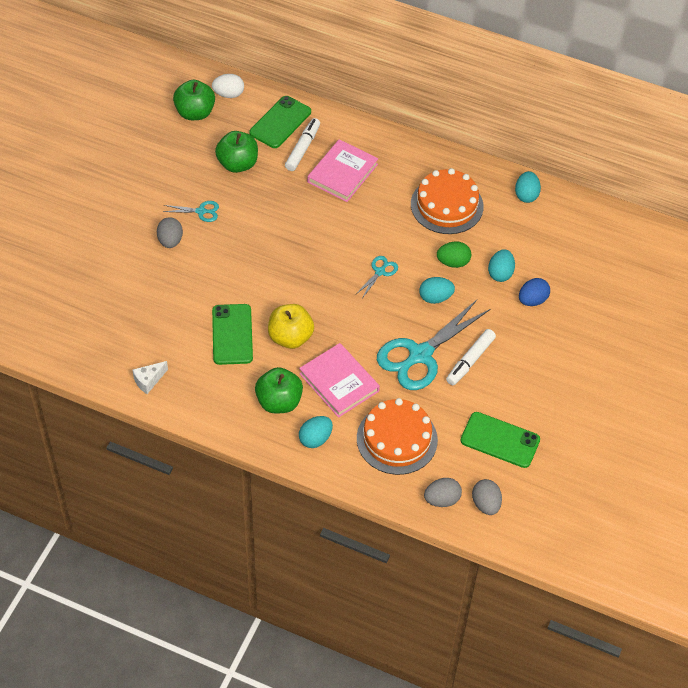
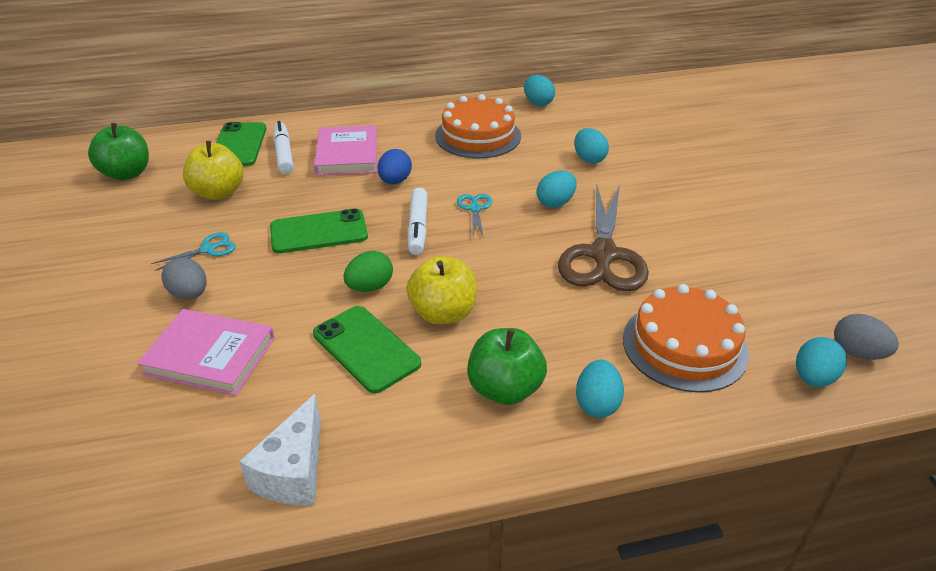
camera: 35 degrees left, 15 degrees down
white cheese [133,361,168,394] -> white cheese [239,394,321,505], size x1.59
white egg [212,74,244,98] -> none
green apple [215,131,258,173] -> yellow apple [183,141,244,200]
pink book [299,343,380,418] -> pink book moved to [137,309,274,396]
turquoise scissors [377,300,490,390] -> brown scissors [558,185,649,291]
grey egg [424,478,462,507] -> turquoise egg [796,337,847,387]
green egg [437,242,471,268] -> green egg moved to [344,251,393,292]
white marker [446,329,496,385] -> white marker moved to [407,187,428,255]
green phone [460,412,540,468] -> green phone moved to [270,208,368,253]
blue egg [519,278,550,306] -> blue egg moved to [378,149,412,184]

